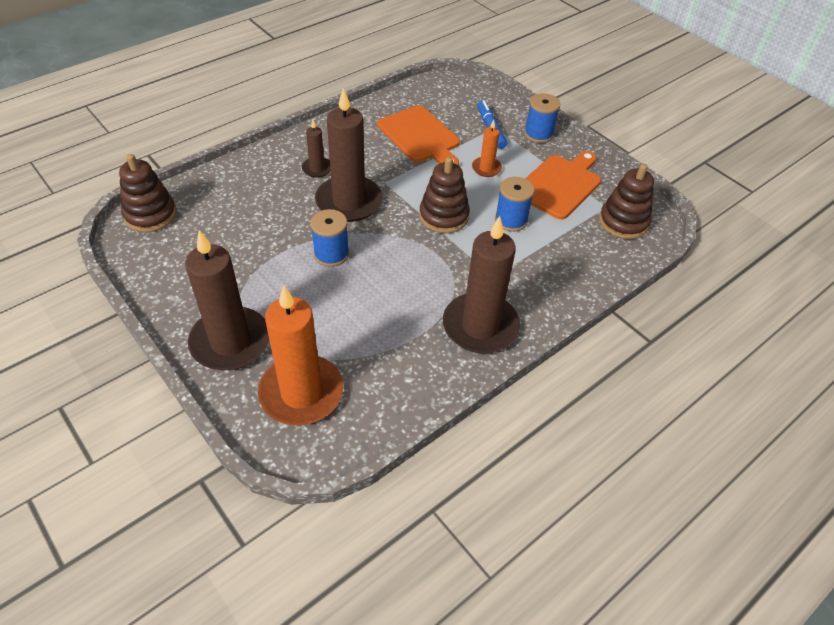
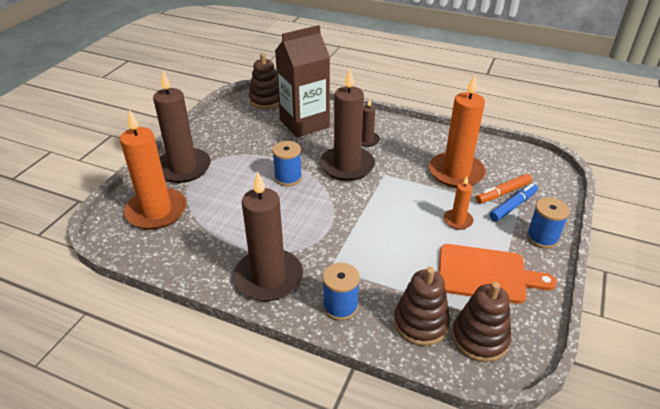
camera: 65 degrees right, 10 degrees down
orange cutting board [377,105,460,166] -> orange candle [429,74,486,188]
brown stacking toy [419,157,470,233] -> brown stacking toy moved to [394,267,450,346]
blue spool [495,177,535,232] -> blue spool moved to [322,263,360,321]
none -> brown carton [275,25,330,138]
none -> orange marker [476,174,532,204]

